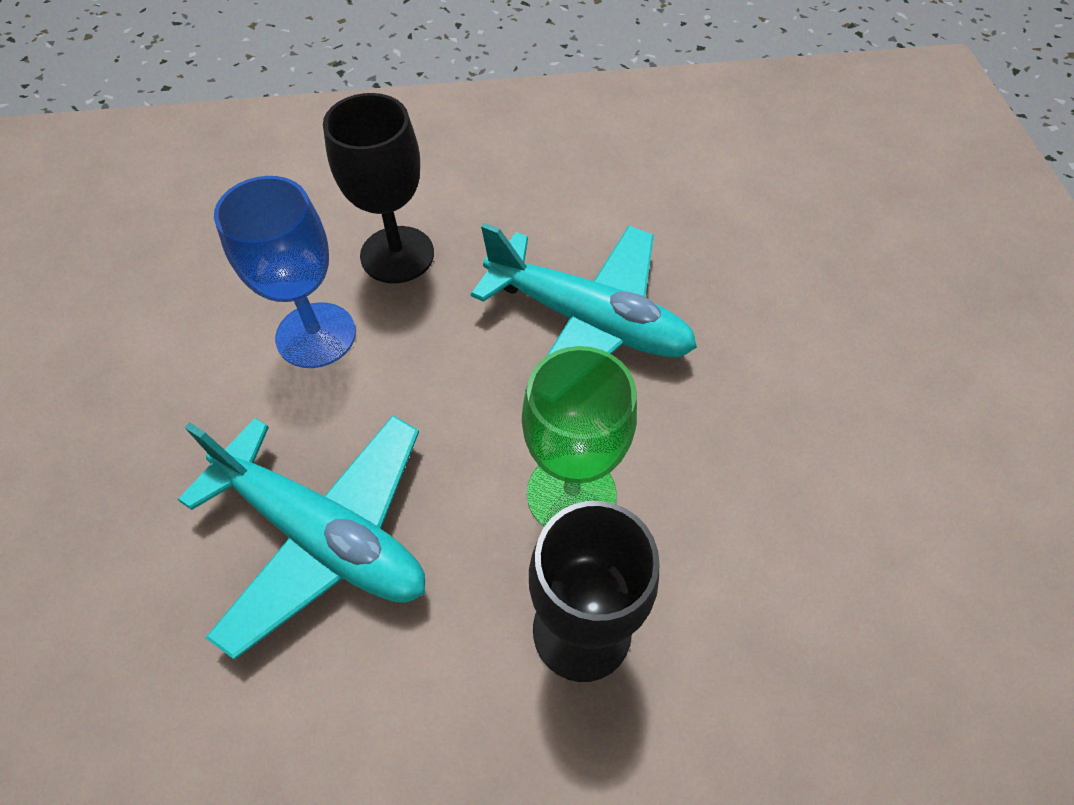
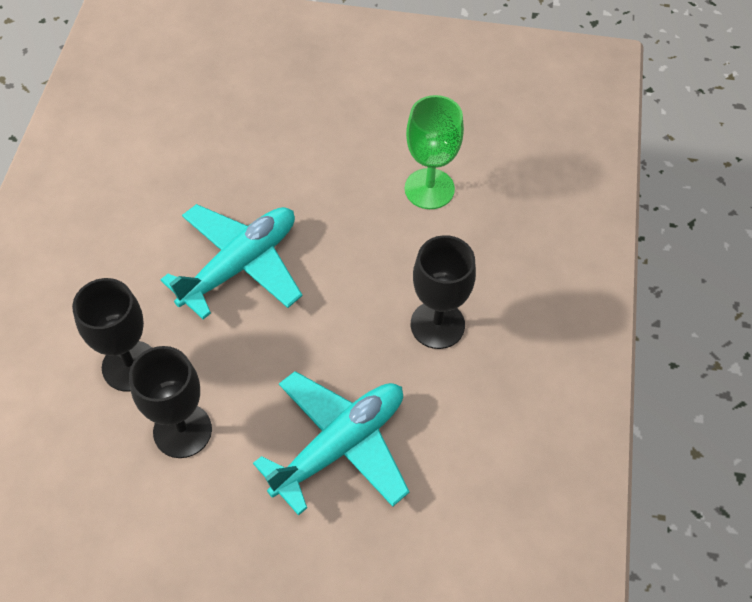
camera: 75 degrees left, 0 degrees up
blue goblet [214,176,356,368] -> black goblet [129,346,212,458]
green goblet [522,346,637,527] -> green goblet moved to [405,95,464,209]

